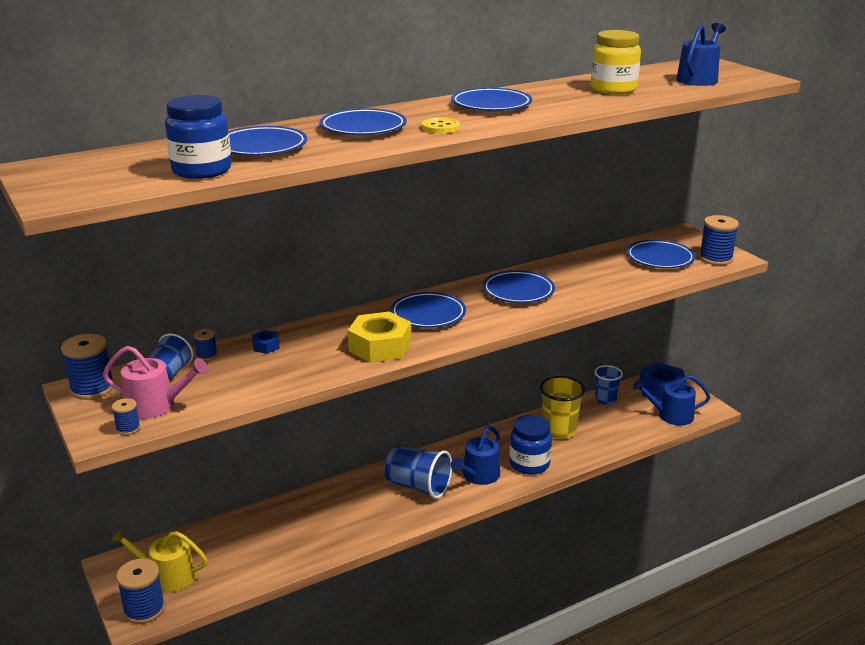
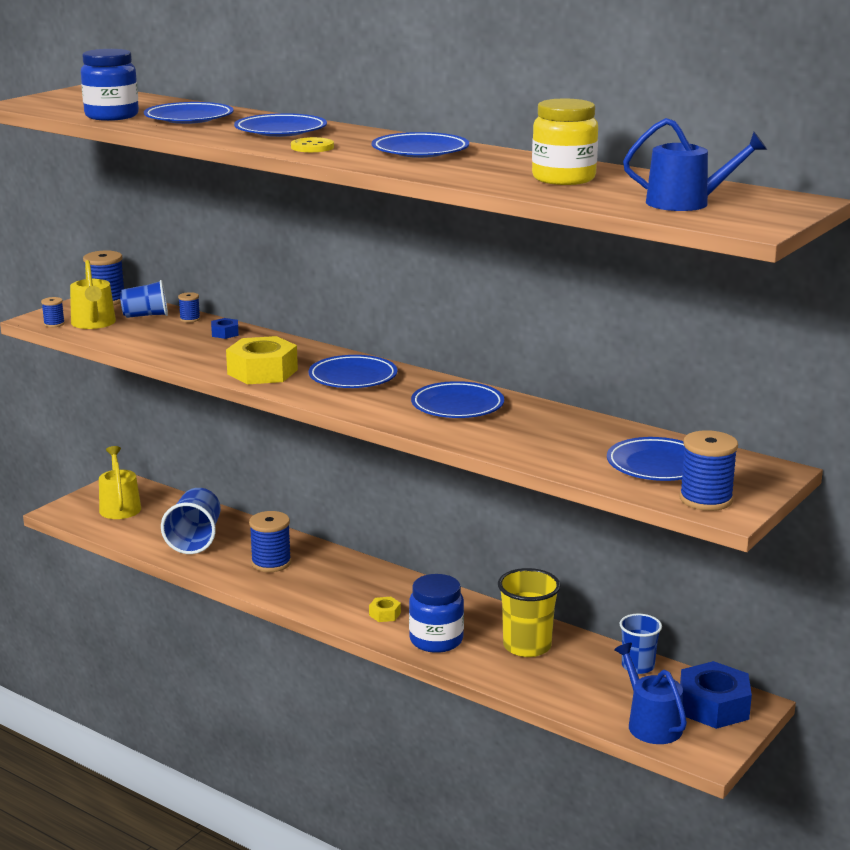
camera: 65 degrees right, 5 degrees down
pink watering can [103,346,209,419] -> yellow watering can [70,260,116,329]
blue spool [116,558,165,624] -> blue spool moved to [249,511,291,572]
blue cup [384,446,452,499] -> blue cup moved to [161,488,221,554]
blue watering can [451,426,500,485] -> yellow nut [369,597,401,622]

